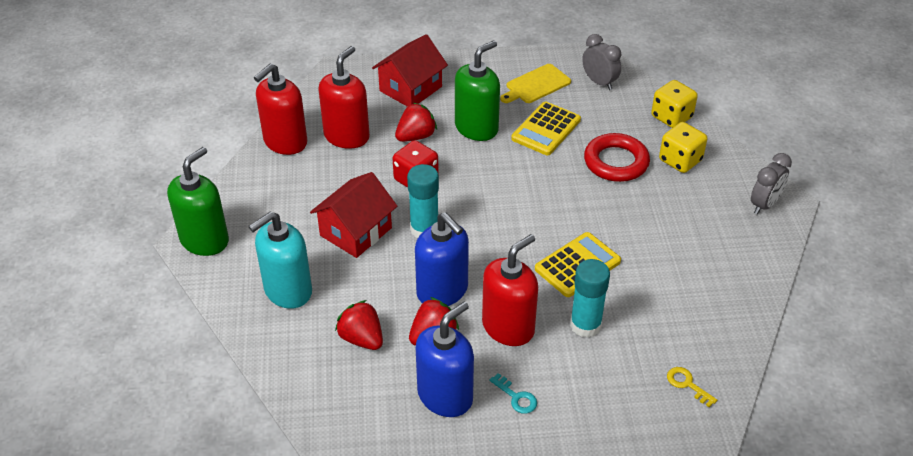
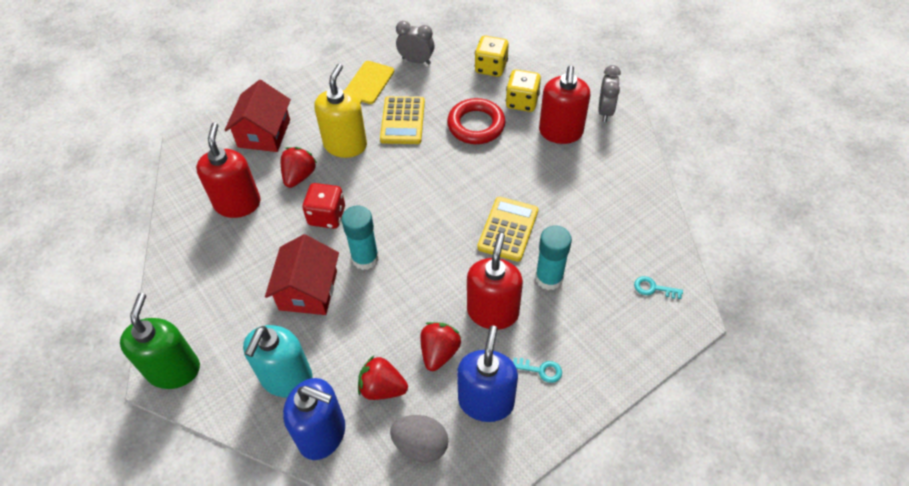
camera: 30 degrees left, 10 degrees up
red soap dispenser [254,64,307,155] -> red soap dispenser moved to [539,65,590,144]
blue soap dispenser [415,212,469,306] -> blue soap dispenser moved to [283,378,345,460]
green soap dispenser [455,40,500,141] -> yellow soap dispenser [314,64,367,158]
yellow key [667,367,717,407] -> turquoise key [634,276,683,299]
none -> grey egg [390,415,448,463]

